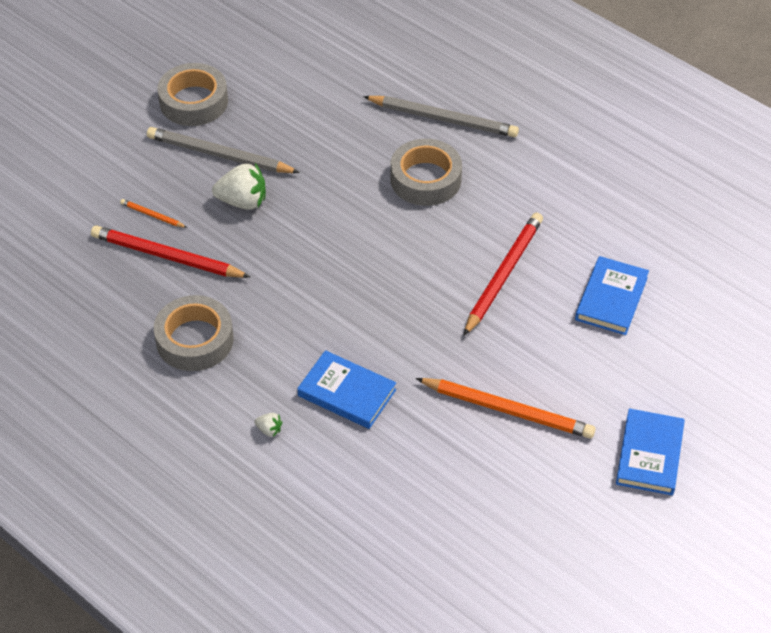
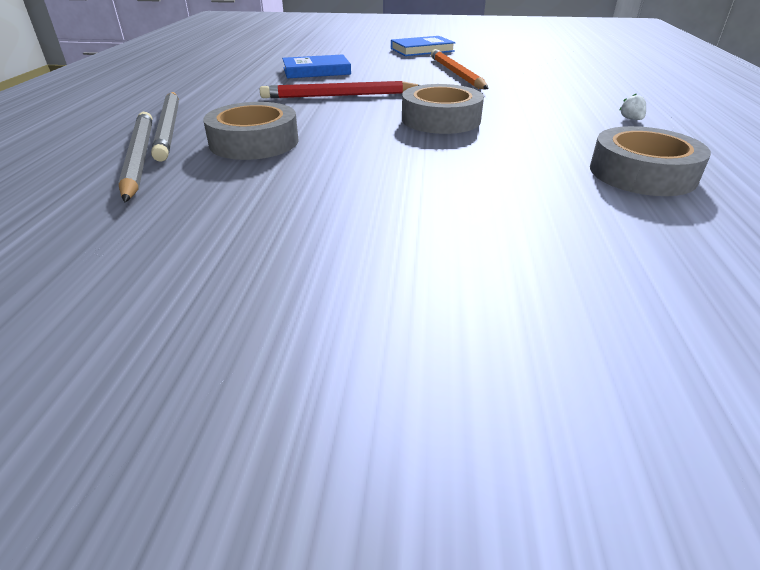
camera: 125 degrees left, 15 degrees down
red pencil [91,226,250,278] -> none
orange pencil [120,199,187,228] -> none
grey pencil [147,127,300,173] -> grey pencil moved to [151,92,179,162]
grey tape [158,63,228,126] -> grey tape moved to [402,84,484,134]
white strawberry [212,163,266,210] -> none
blue book [297,350,396,429] -> none

